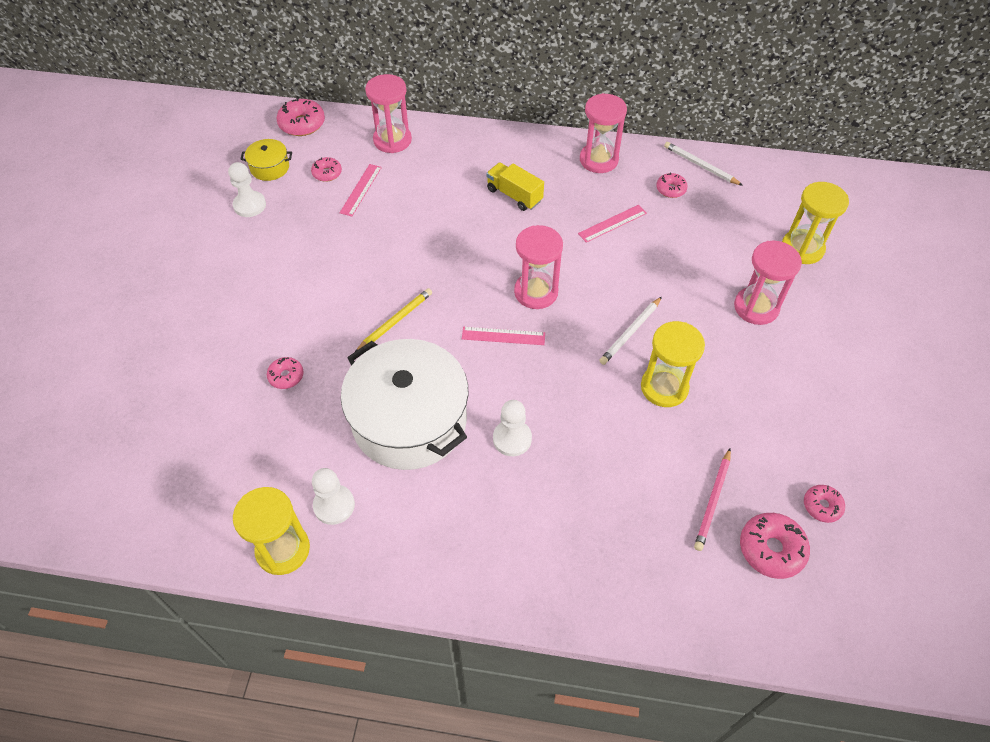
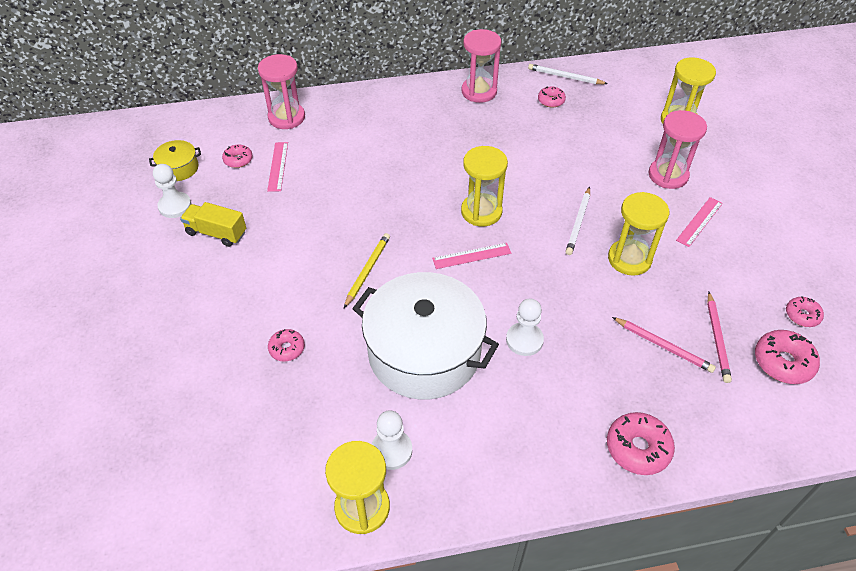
camera: 20 degrees left, 5 degrees down
pink donut [277,98,325,136] -> pink donut moved to [607,412,675,475]
yellow truck [486,162,544,211] -> yellow truck moved to [180,202,246,247]
pink hourglass [514,225,563,309] -> yellow hourglass [461,146,508,226]
pink ruler [578,205,647,243] -> pink ruler moved to [676,197,723,247]
none -> pink pencil [612,317,716,373]

